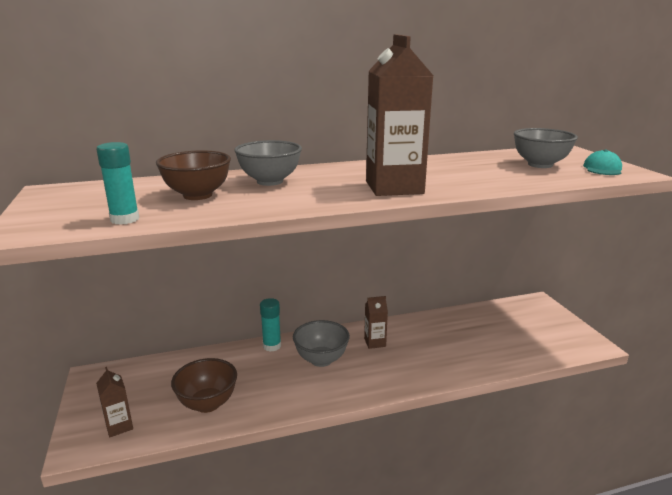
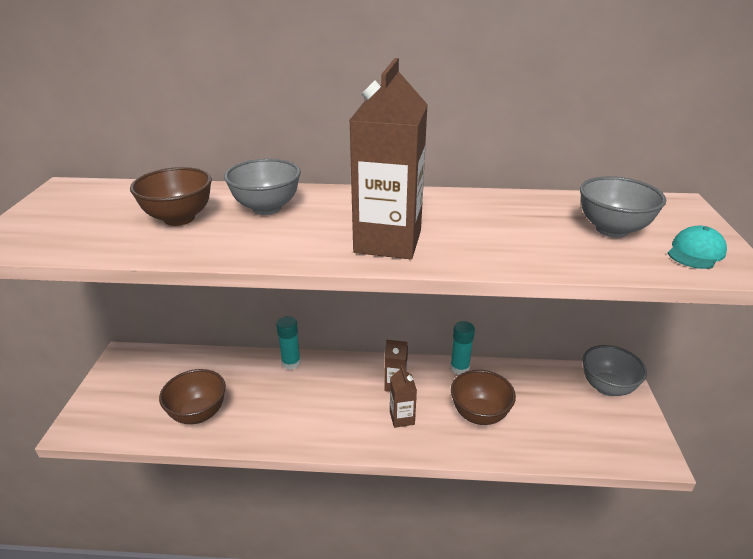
camera: 20 degrees right, 10 degrees up
turquoise glue stick [96,142,139,225] -> turquoise glue stick moved to [450,321,475,375]
brown carton [96,367,133,438] -> brown carton moved to [390,365,417,428]
grey bowl [293,320,350,367] -> grey bowl moved to [583,345,647,396]
none -> brown bowl [451,370,516,425]

